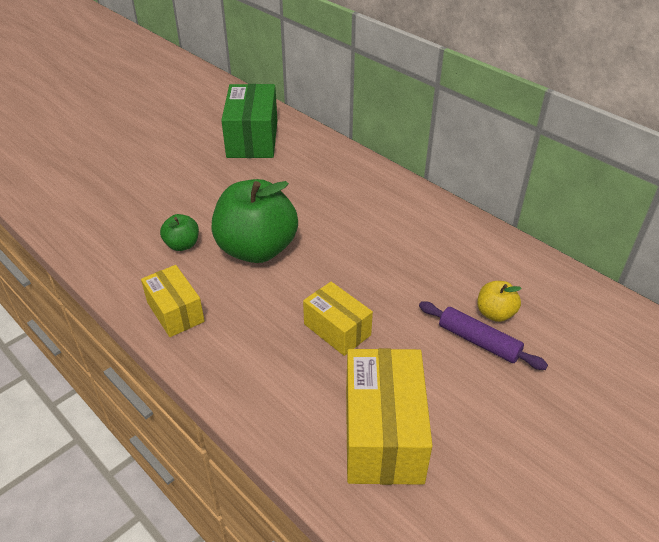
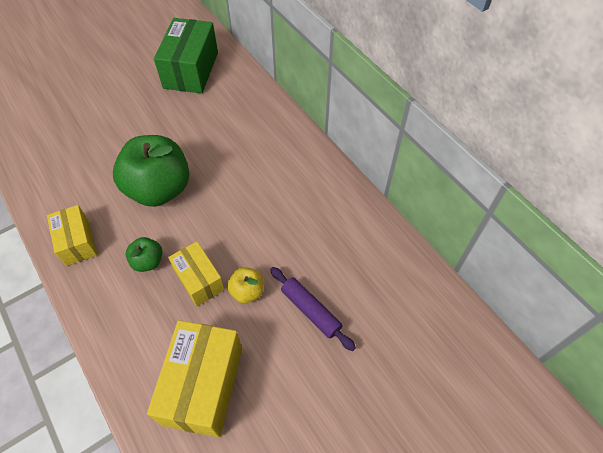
camera: 10 degrees right, 15 degrees up
green apple [160,214,199,251] -> green apple moved to [126,237,162,272]
yellow apple [477,281,522,322] -> yellow apple moved to [227,267,264,303]

